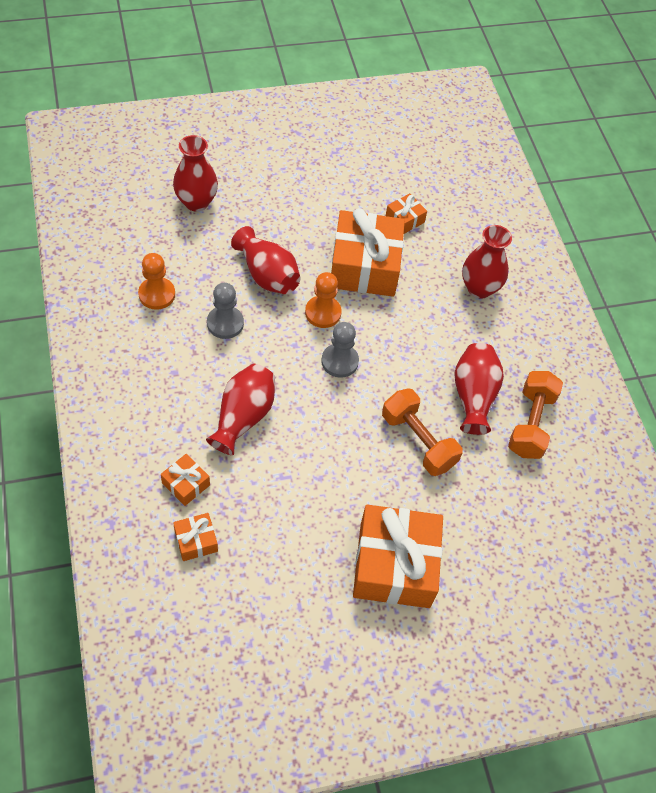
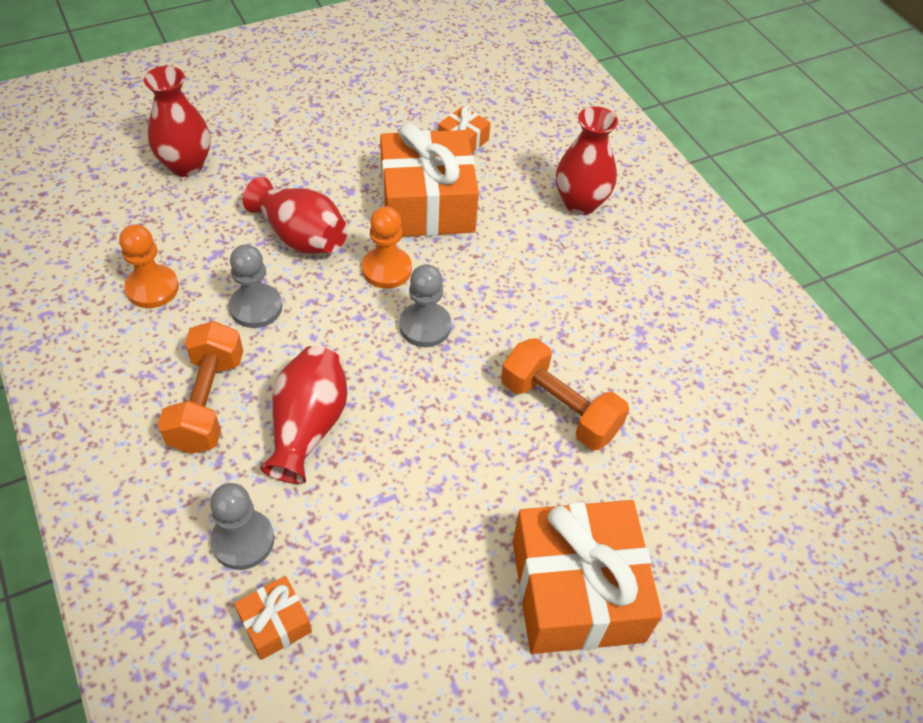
camera: 10 degrees left, 5 degrees down
orange gift [161,454,210,506] -> grey pawn [210,483,274,570]
red vase [454,343,504,435] -> none
orange dumbbell [508,371,563,459] -> orange dumbbell moved to [158,321,243,454]

